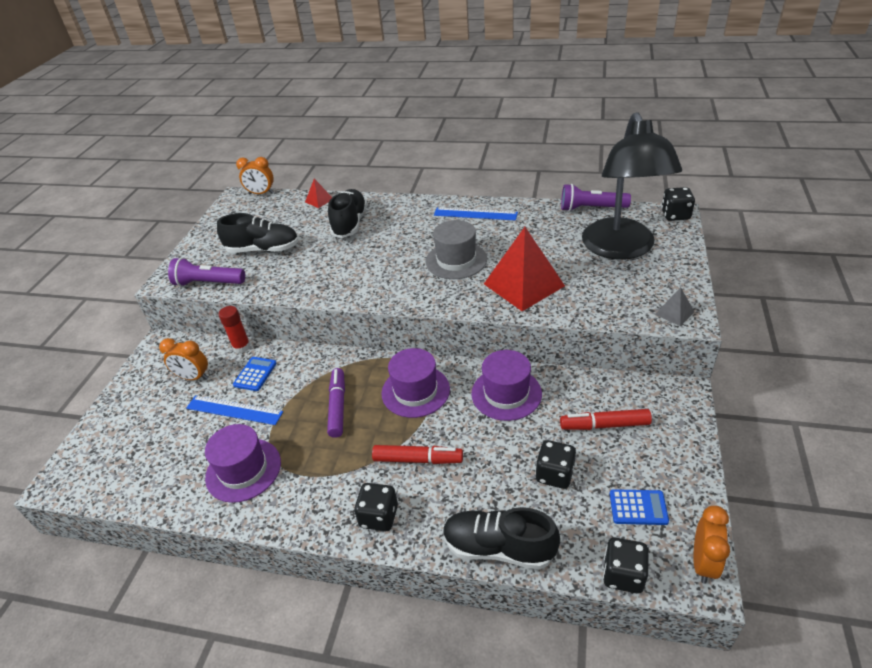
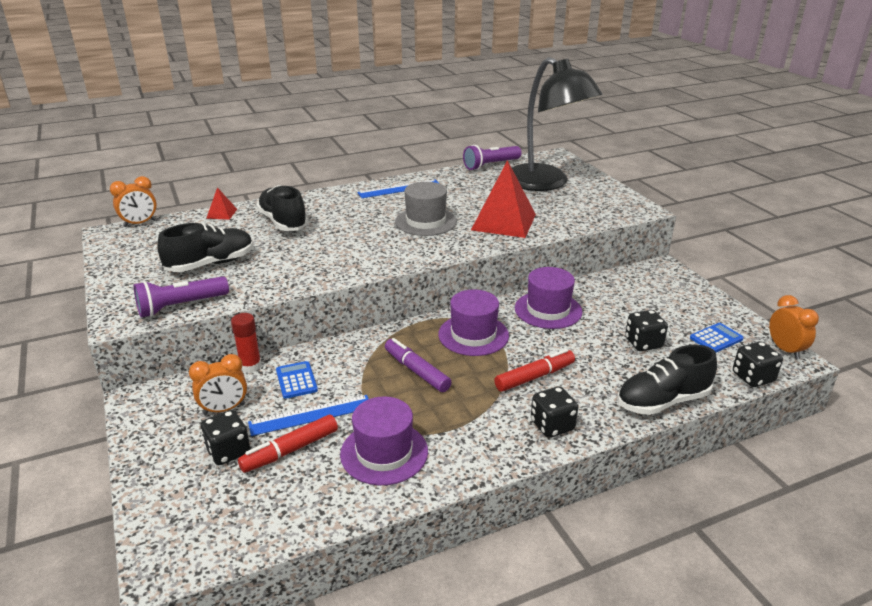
camera: 40 degrees left, 10 degrees down
red marker [560,409,652,430] -> red marker moved to [238,415,338,473]
grey pyramid [655,287,694,326] -> none
black dice [661,187,695,221] -> black dice moved to [200,410,250,465]

